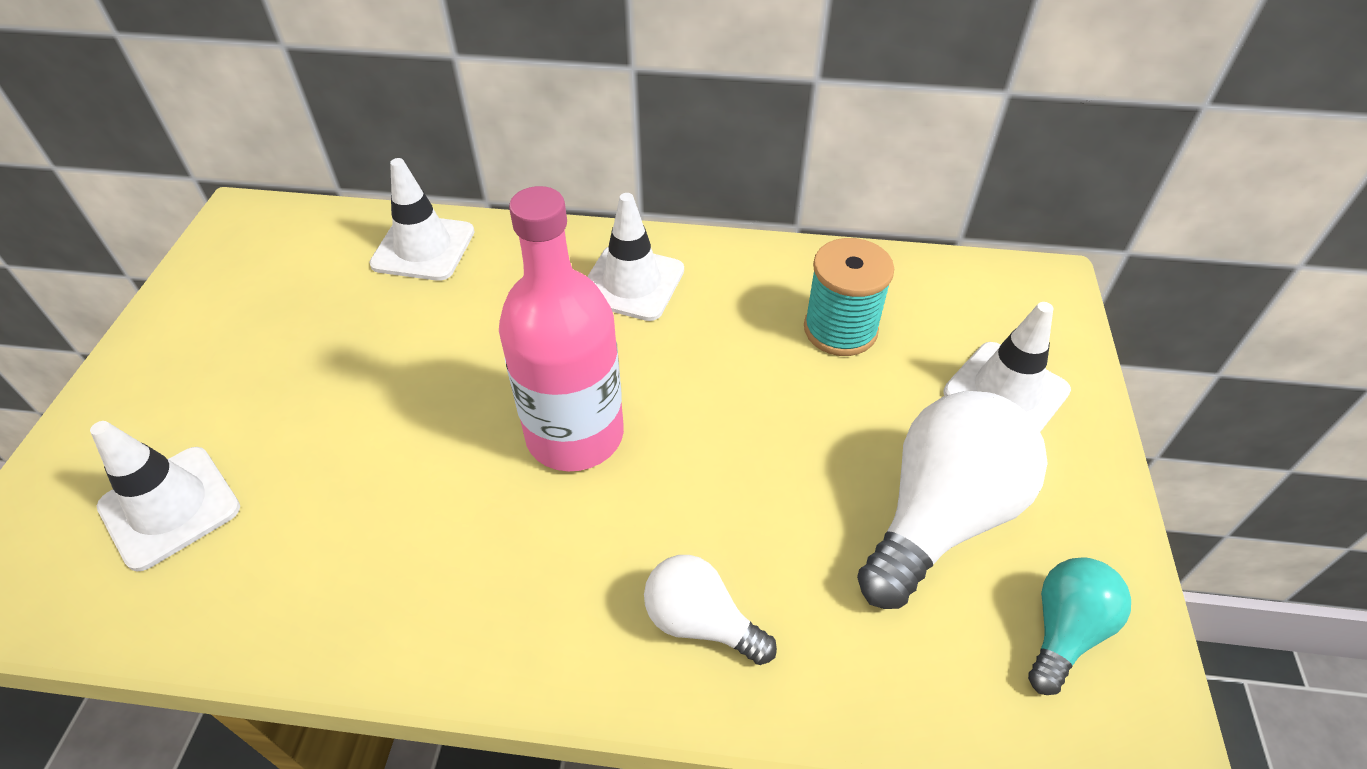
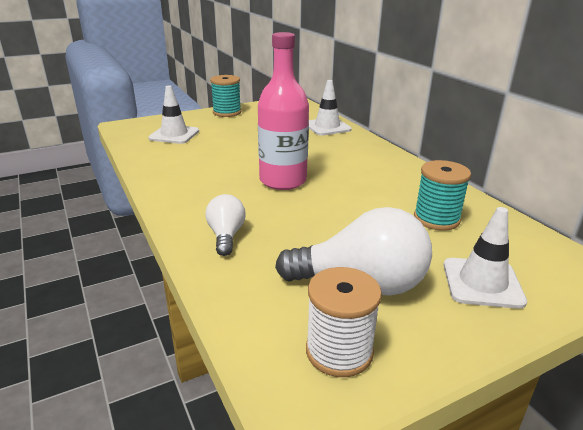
camera: 55 degrees right, 20 degrees down
white traffic cone [587,193,684,321] -> none
turquoise light bulb [1028,557,1131,695] -> white spool [306,267,382,377]
none -> turquoise spool [210,75,241,117]

